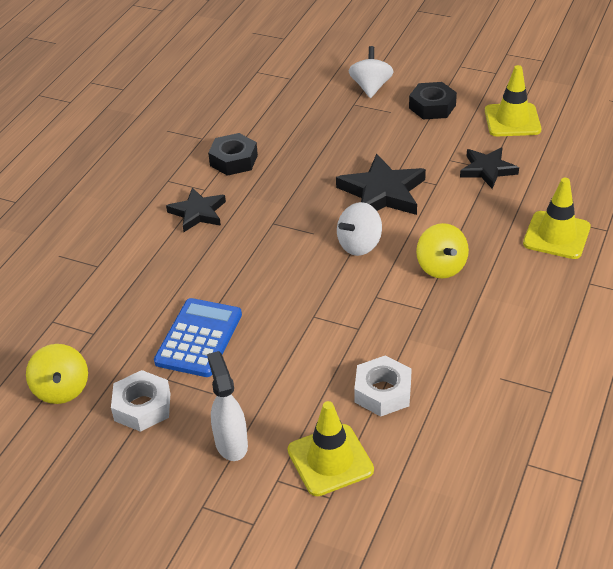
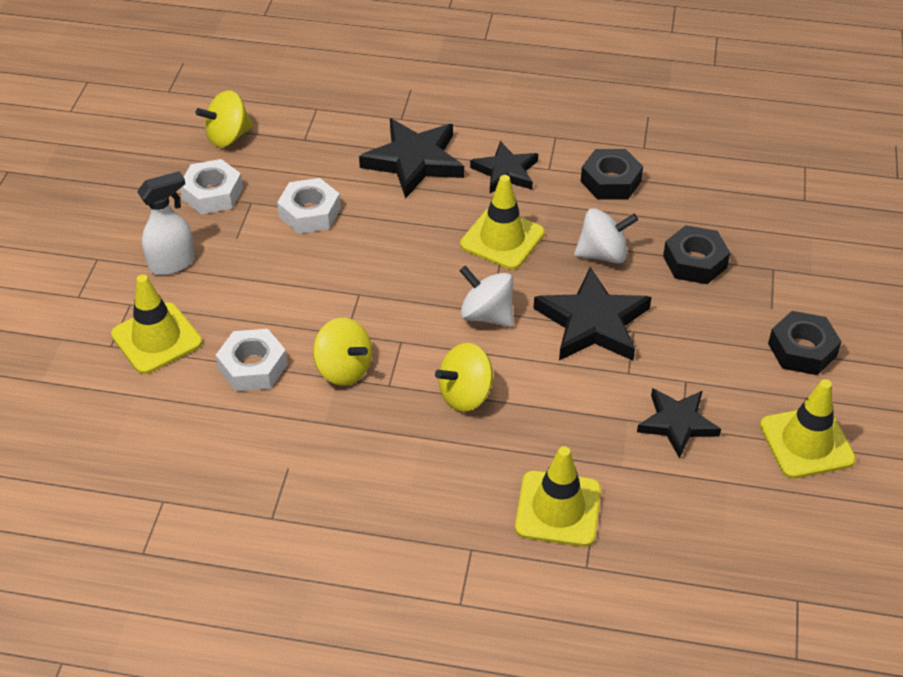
camera: 75 degrees right, 5 degrees up
blue calculator [154,298,242,377] -> white nut [277,178,341,234]
white spinning top [349,46,394,98] -> white spinning top moved to [574,208,638,263]
none -> yellow spinning top [313,318,372,386]
none -> black star [359,118,464,199]
none -> yellow traffic cone [460,175,545,270]
none -> black nut [663,225,730,284]

